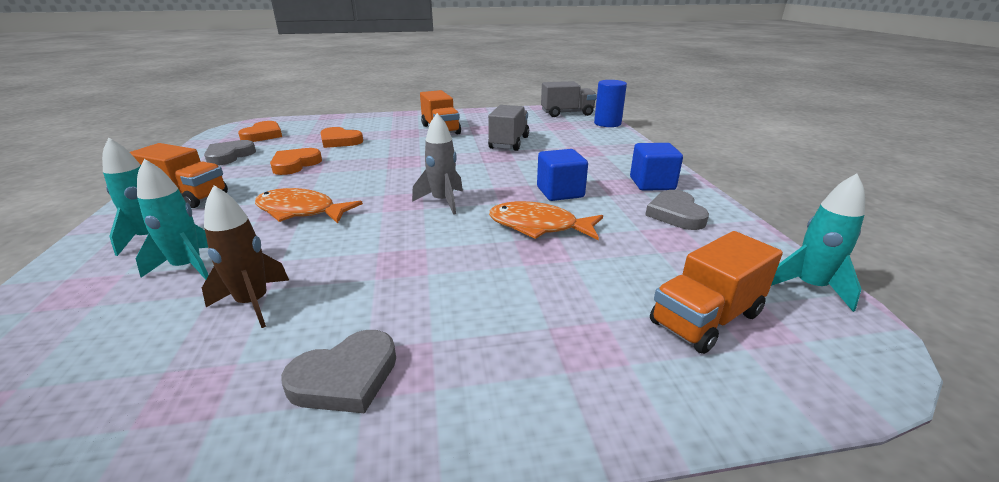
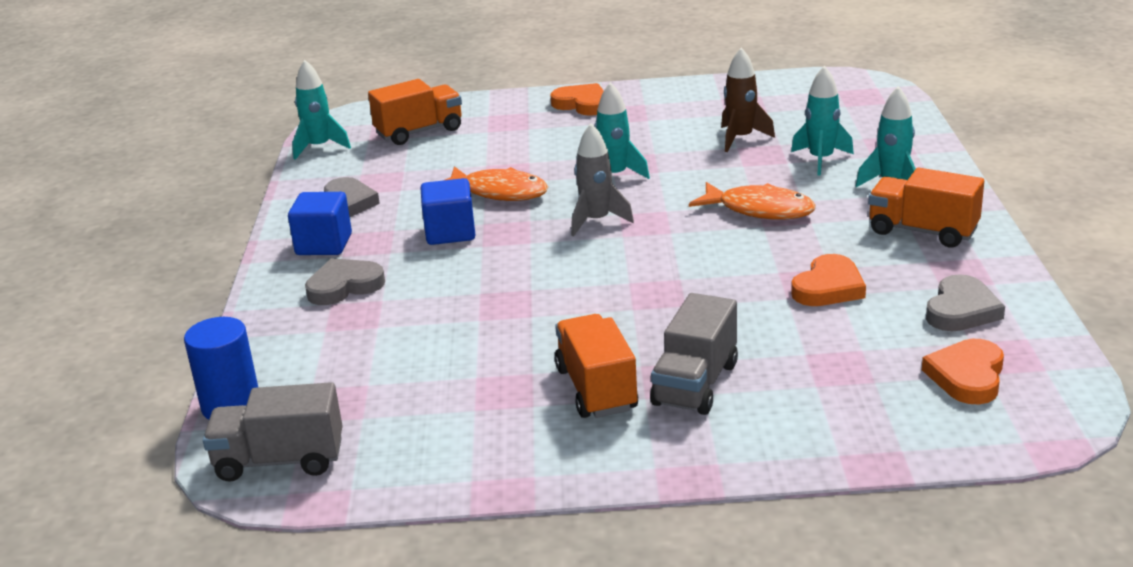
camera: 170 degrees left, 0 degrees up
grey heart [281,330,396,414] -> grey heart moved to [305,258,385,305]
orange heart [320,127,363,148] -> orange heart moved to [551,83,604,116]
grey truck [488,105,529,151] -> grey truck moved to [650,293,738,415]
none -> turquoise rocket [595,82,650,179]

